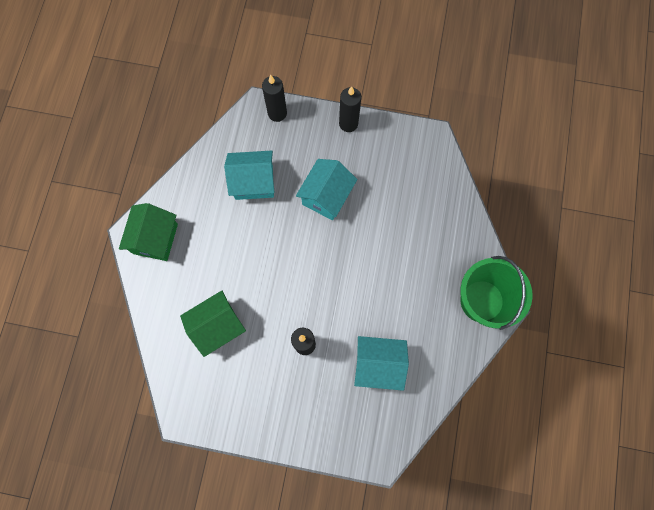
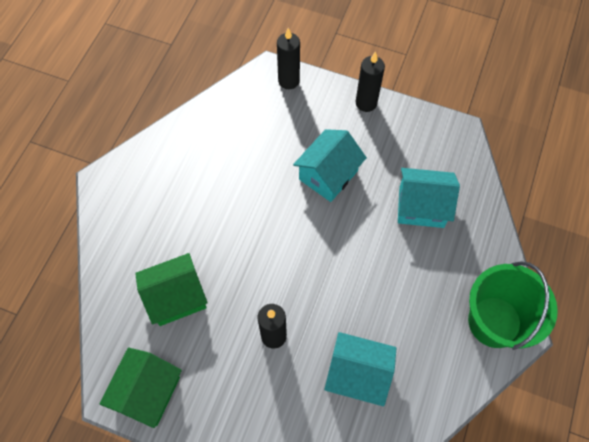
camera: 10 degrees right, 10 degrees down
green house [119,203,178,261] -> green house moved to [99,348,182,428]
turquoise house [224,151,275,200] -> turquoise house moved to [398,168,460,228]

